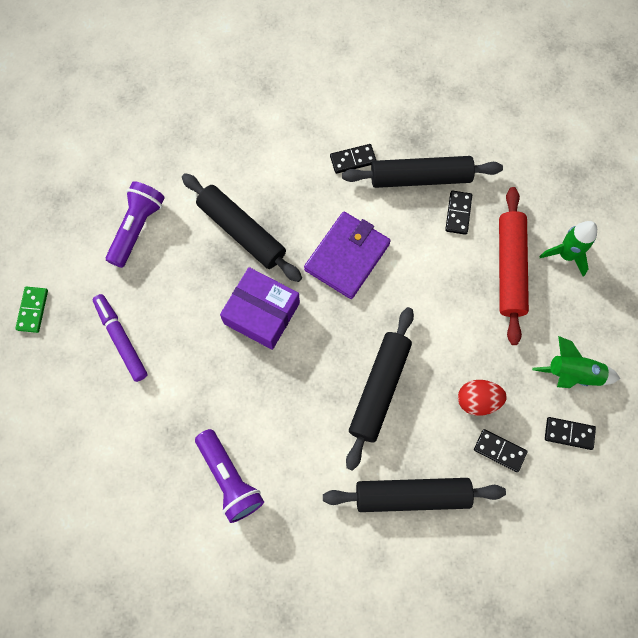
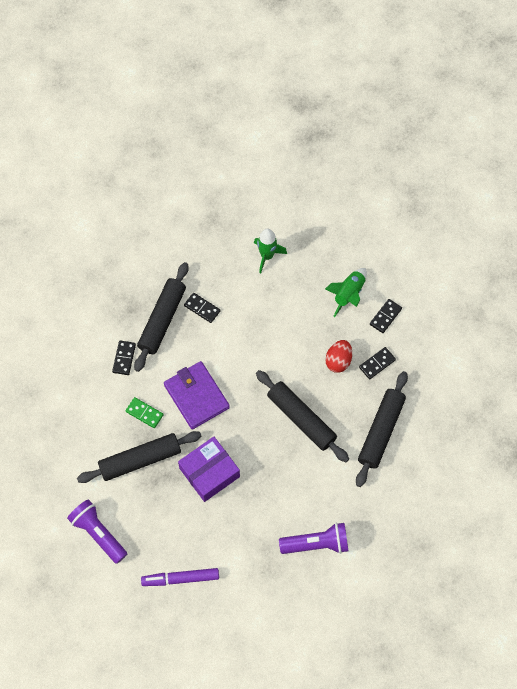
camera: 65 degrees left, 5 degrees down
green domino [15,287,48,333] -> green domino moved to [125,397,164,428]
red rolling pin [499,187,529,345] -> none

